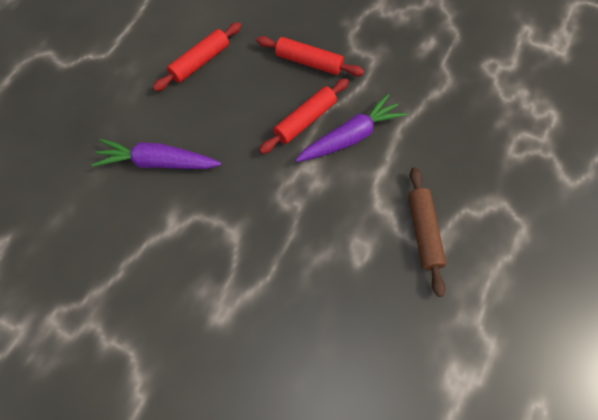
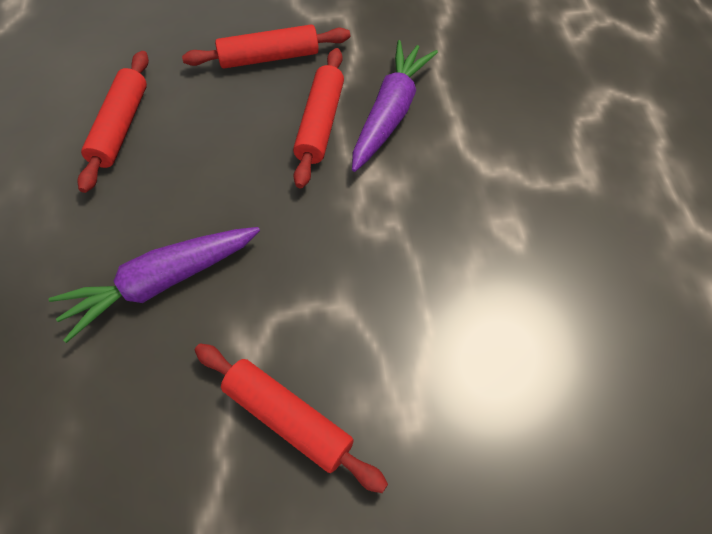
camera: 35 degrees left, 5 degrees down
brown rolling pin [408,167,446,297] -> none
none -> red rolling pin [195,344,388,493]

